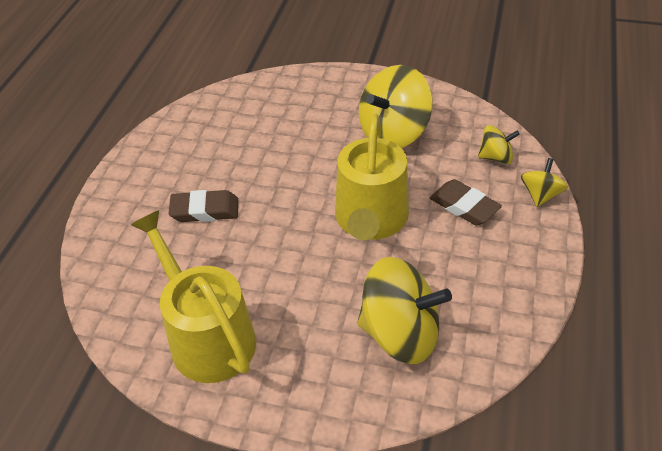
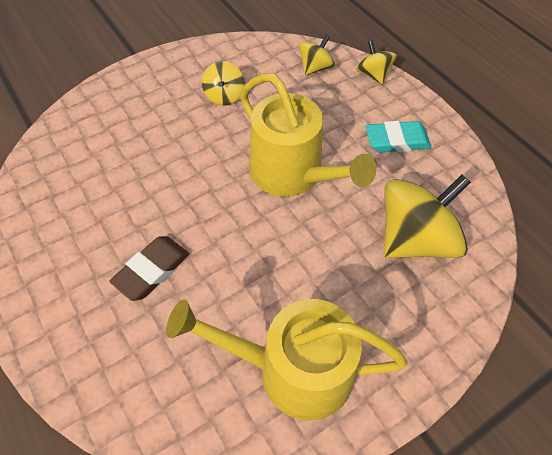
camera: 50 degrees left, 10 degrees up
yellow spinning top [359,65,433,148] -> yellow spinning top [202,61,245,106], size x0.51
brown eraser [430,179,502,225] -> none
none -> turquoise eraser [365,121,432,153]

